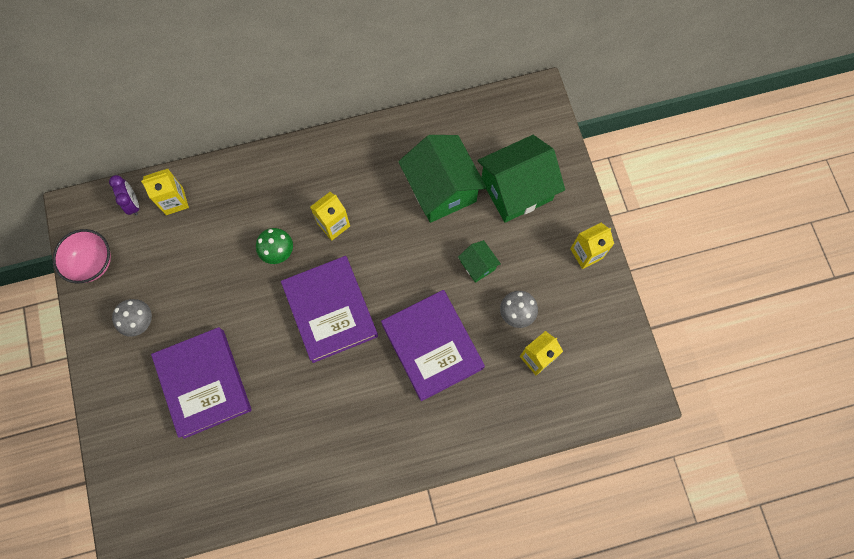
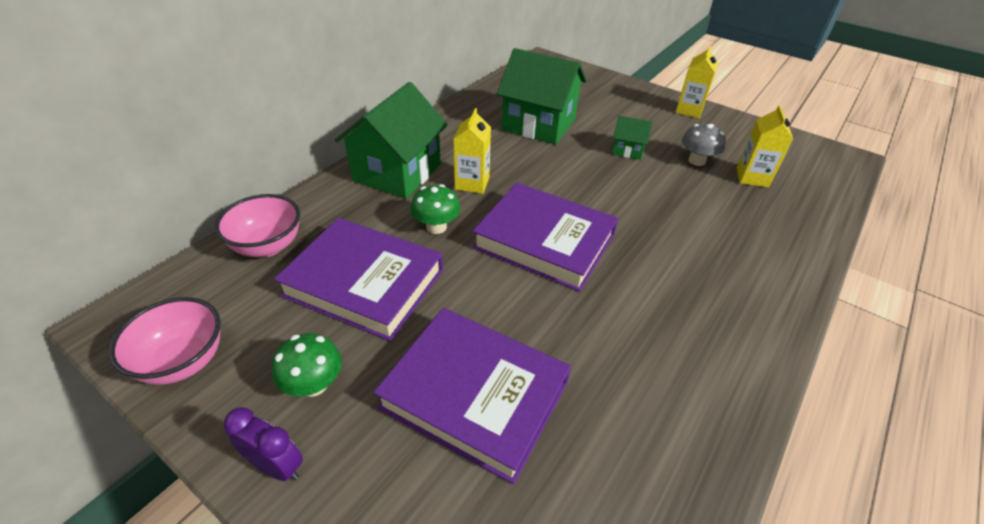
camera: 40 degrees left, 30 degrees down
purple clock [109,175,139,216] -> purple clock moved to [224,407,303,481]
grey mushroom [112,299,152,337] -> green mushroom [271,333,342,397]
yellow carton [141,169,189,215] -> pink bowl [215,194,300,257]
purple book [381,290,485,401] -> purple book moved to [274,218,443,341]
green house [477,135,565,223] -> green house moved to [335,82,448,199]

